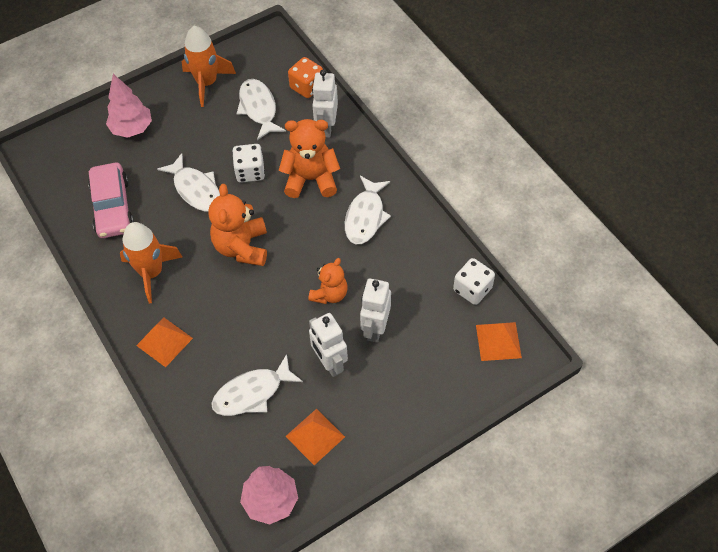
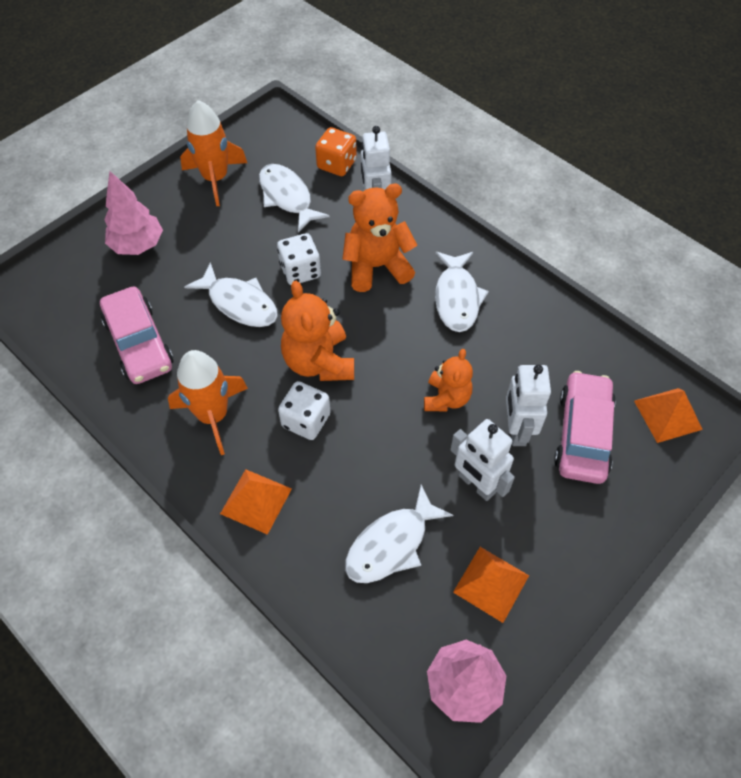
camera: 15 degrees left, 0 degrees up
white dice [453,258,495,305] -> white dice moved to [278,381,331,440]
none -> pink car [554,371,616,484]

